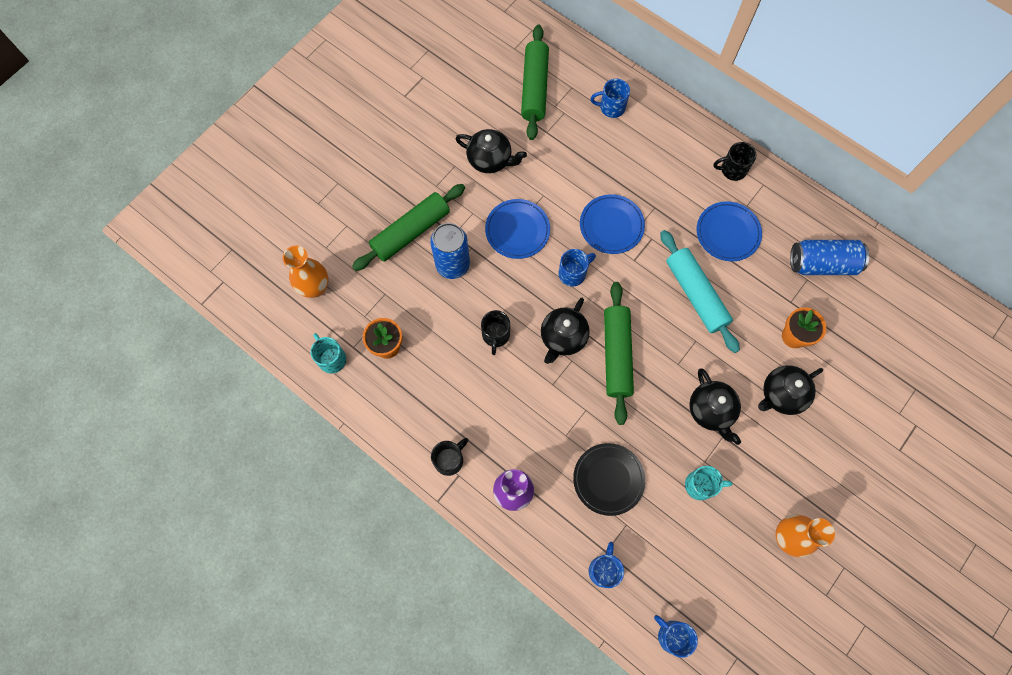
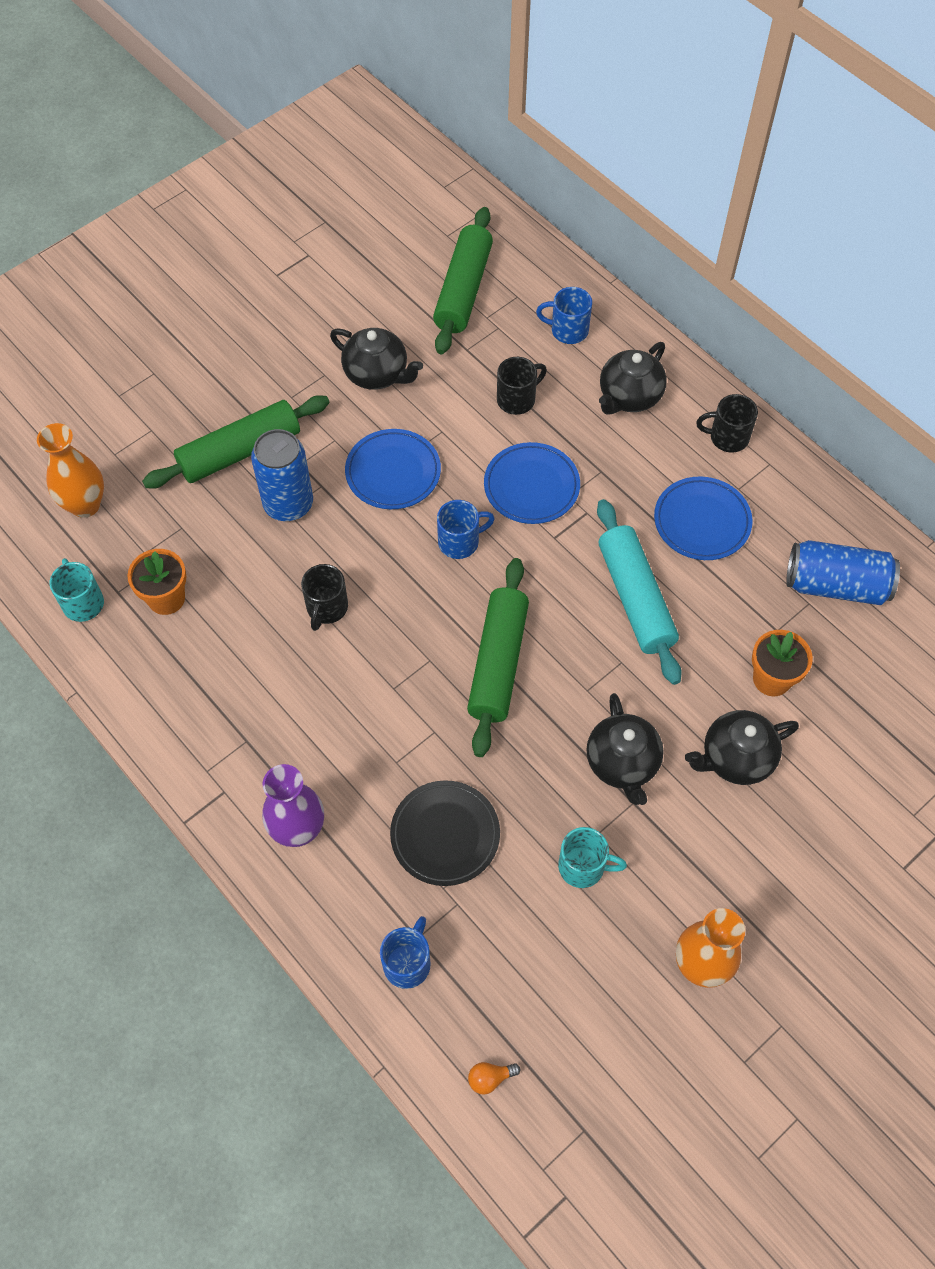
camera: 10 degrees right, 10 degrees down
black mug [431,438,468,476] -> black mug moved to [497,357,547,415]
black teapot [541,298,590,364] -> black teapot moved to [599,342,667,415]
blue mug [654,615,698,658] -> orange light bulb [468,1062,520,1095]

